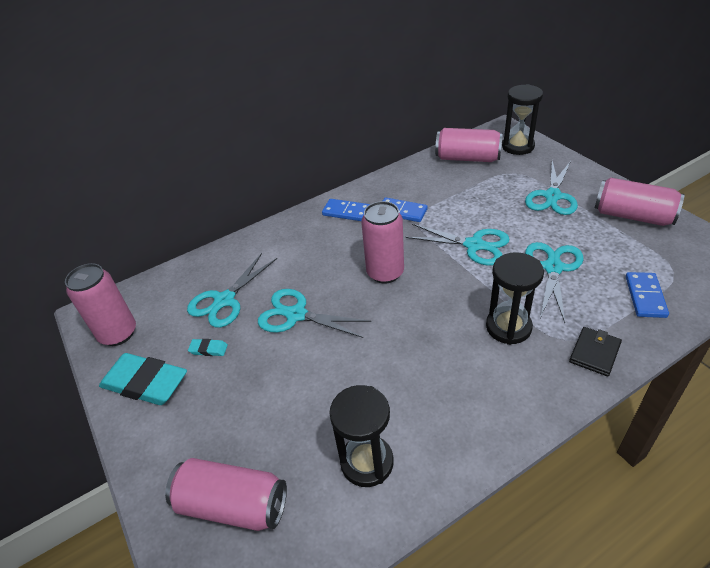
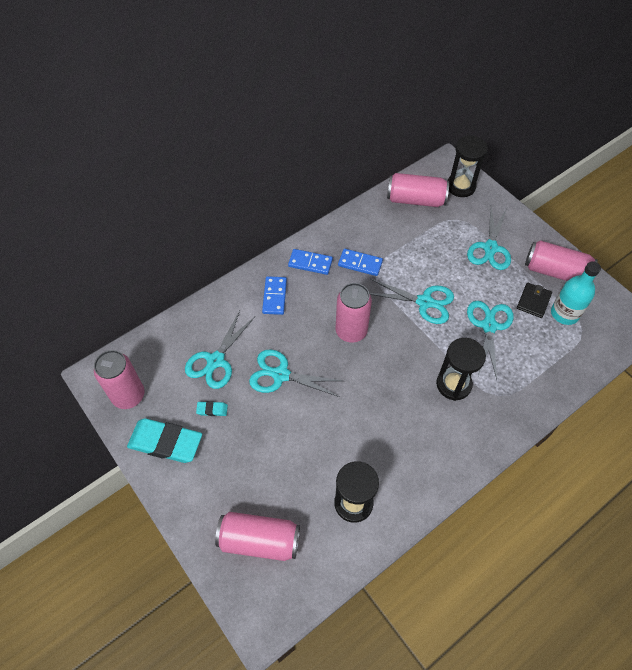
camera: 10 degrees left, 15 degrees up
black wallet [569,327,622,376] -> black wallet moved to [517,283,552,318]
blue domino [626,272,669,318] -> blue domino moved to [262,276,287,315]
none -> turquoise bottle [551,261,601,325]

